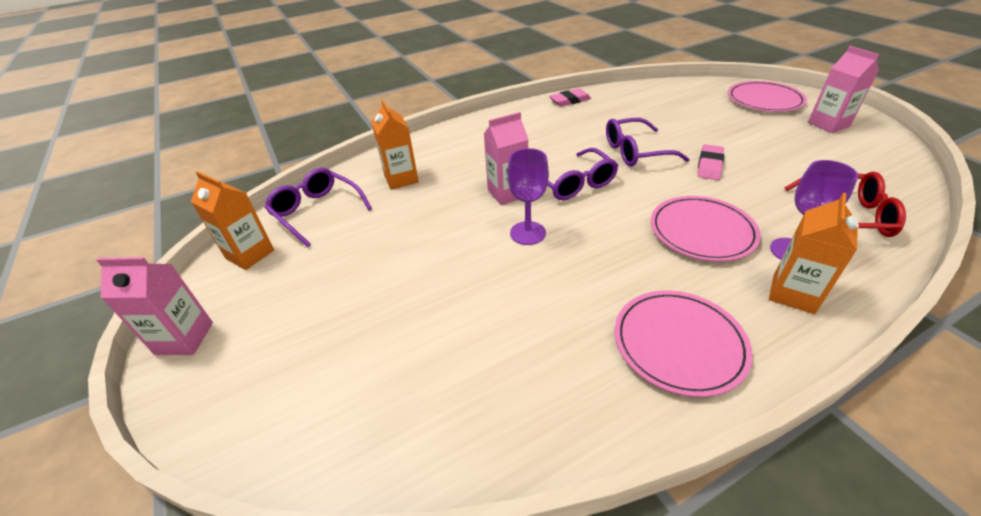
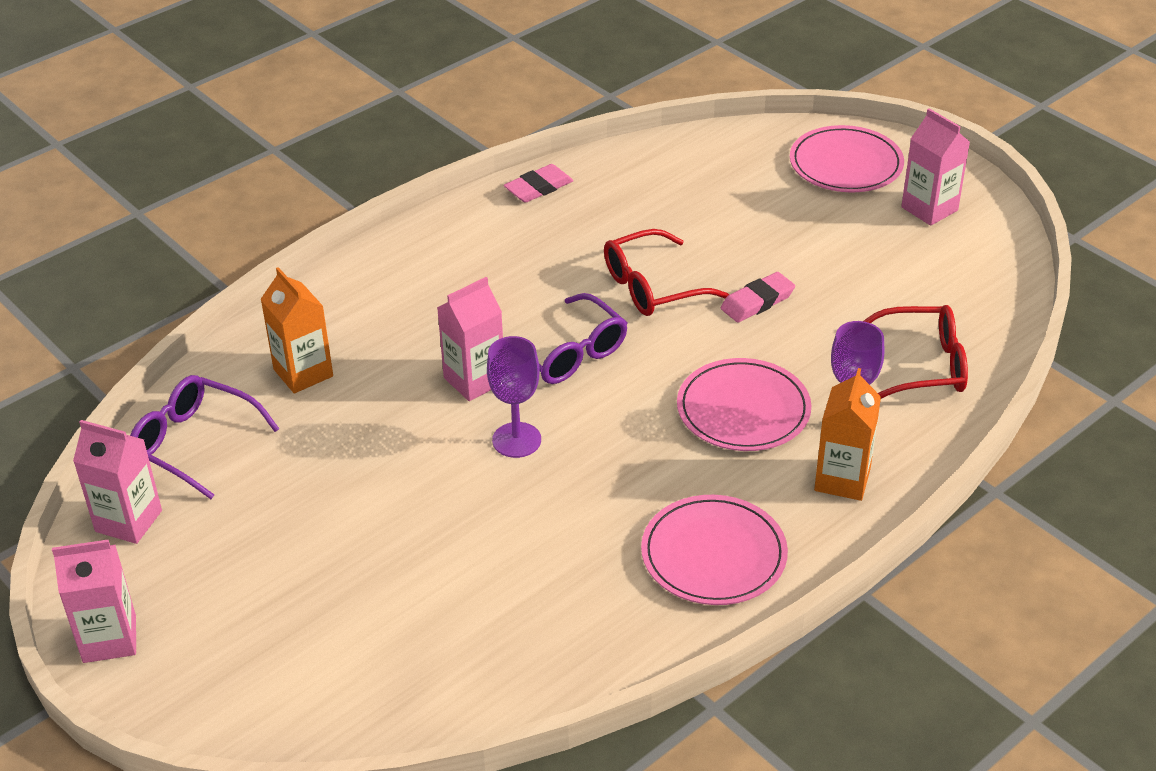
camera: 15 degrees left, 0 degrees up
orange carton [191,171,274,270] -> pink carton [73,420,162,544]
purple glasses [606,118,690,167] -> red glasses [604,229,729,316]
pink eraser [697,144,724,180] -> pink eraser turned 45 degrees clockwise [721,272,795,323]

